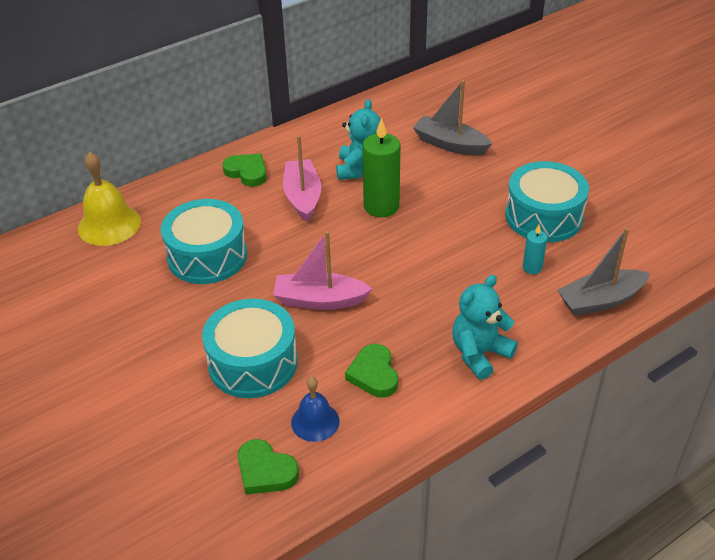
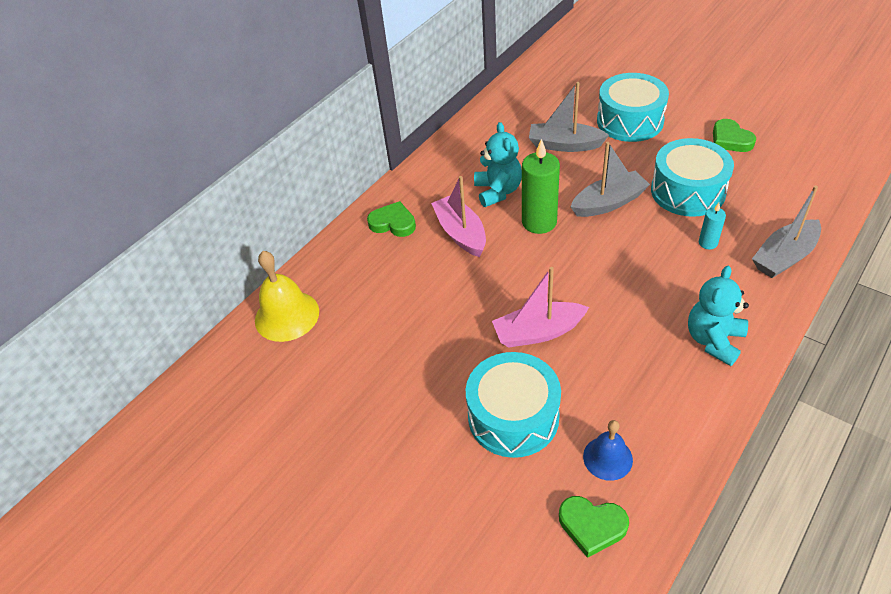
camera: 15 degrees left, 5 degrees up
turquoise drum [161,199,247,284] -> turquoise drum moved to [597,73,669,142]
green heart [345,344,398,398] -> green heart moved to [713,119,756,152]
none -> grey boat [571,142,650,217]

